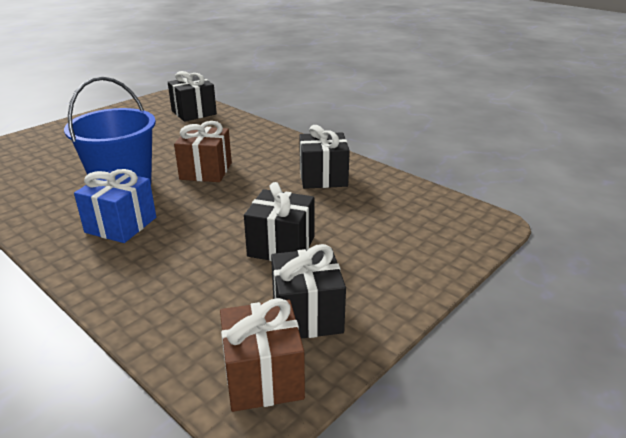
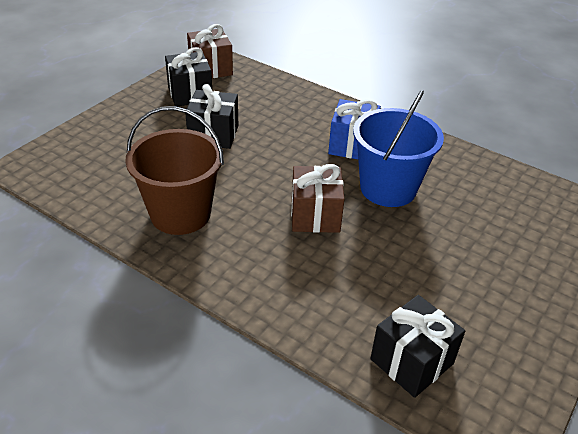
camera: 170 degrees right, 10 degrees up
black gift [299,125,350,189] -> brown bucket [125,106,224,235]

